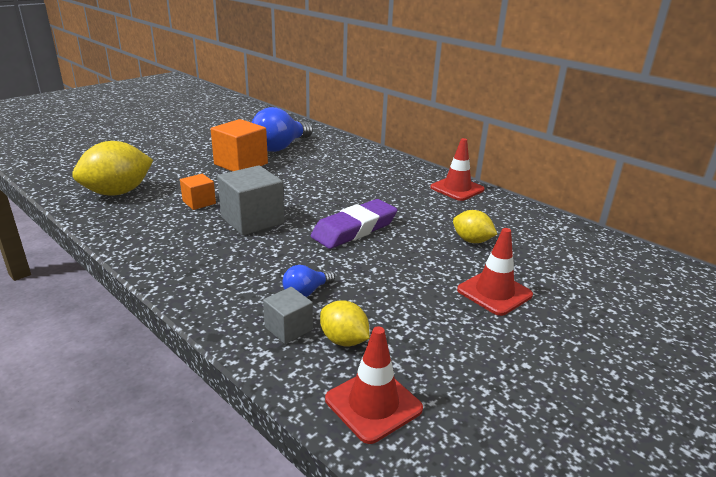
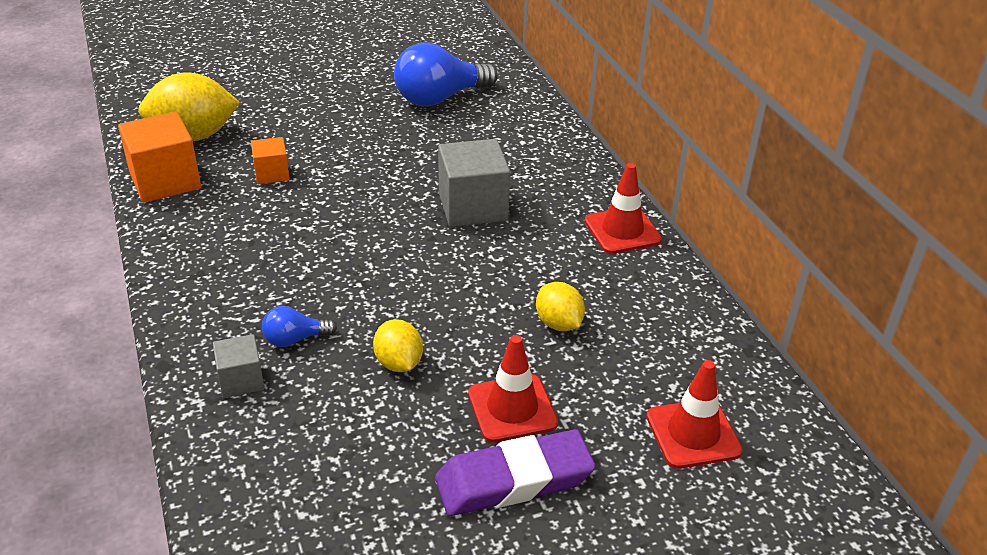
camera: 25 degrees right, 10 degrees up
orange cube [211,119,268,171] -> orange cube moved to [118,112,201,203]
grey cube [217,165,284,236] -> grey cube moved to [438,139,510,227]
purple eraser [311,199,397,249] -> purple eraser moved to [435,429,596,516]
yellow lemon [320,300,370,347] -> yellow lemon moved to [373,319,423,372]
red traffic cone [325,326,423,444] -> red traffic cone moved to [646,360,743,469]

